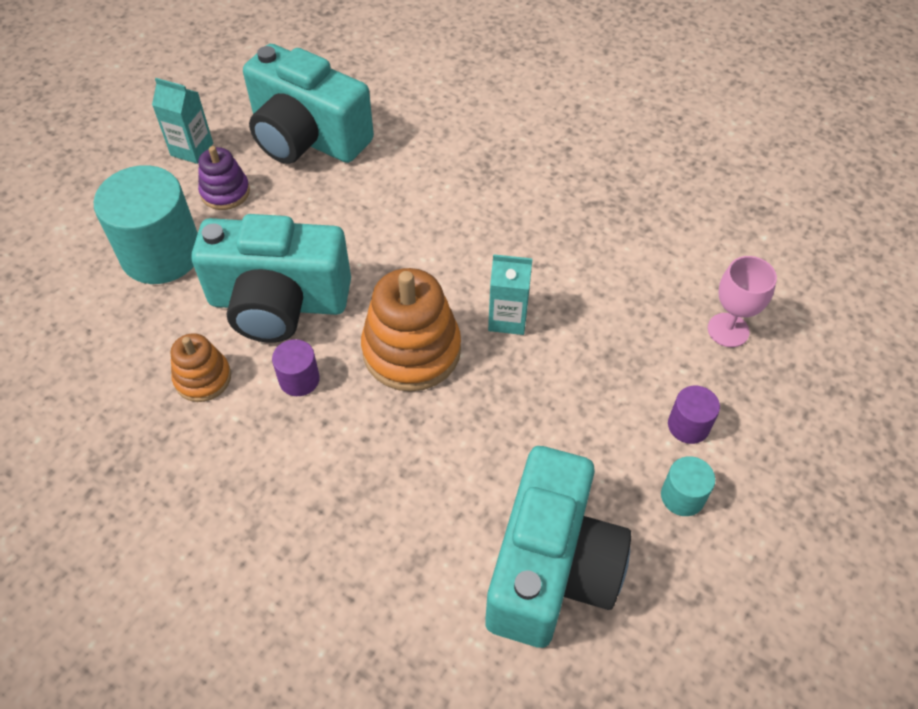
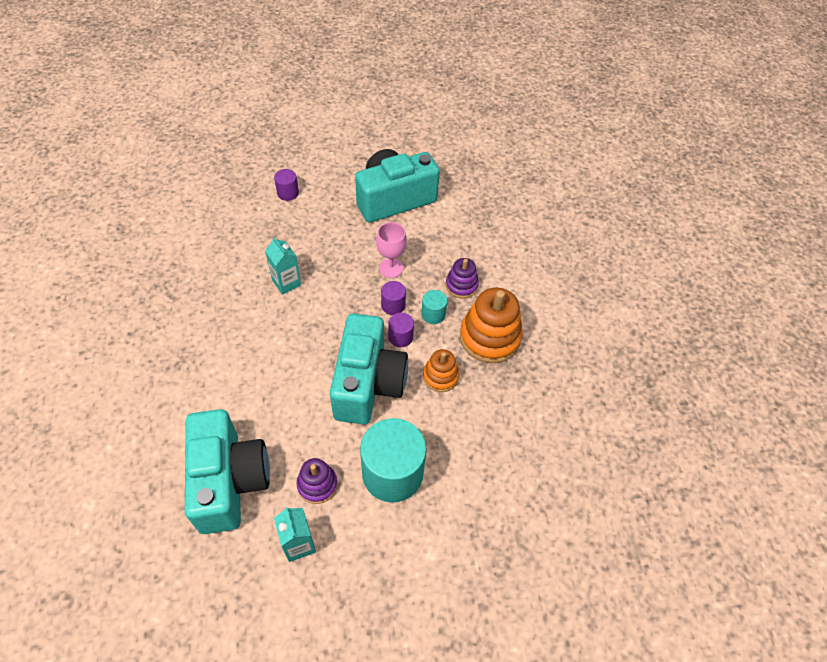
camera: 135 degrees left, 0 degrees up
turquoise camera [191,214,351,343] -> turquoise camera turned 45 degrees clockwise [330,313,408,424]
orange stacking toy [361,268,461,392] -> orange stacking toy moved to [460,288,523,363]
turquoise cylinder [661,456,715,516] -> turquoise cylinder moved to [421,290,447,324]
pink goblet [708,256,777,347] -> pink goblet moved to [376,222,407,278]
none -> purple cylinder [381,281,406,315]
none -> purple stacking toy [446,258,479,298]

